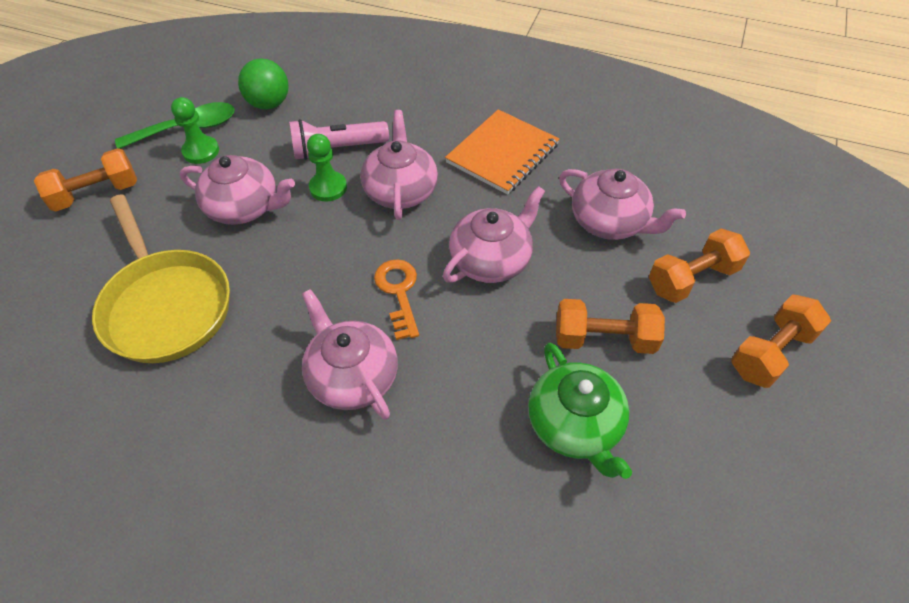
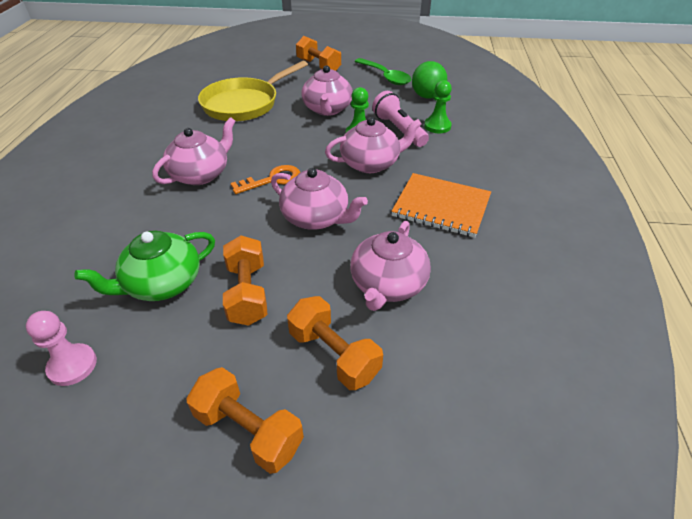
camera: 75 degrees right, 10 degrees down
green pawn [171,97,219,164] -> green pawn moved to [424,80,452,133]
none -> pink pawn [26,311,97,386]

